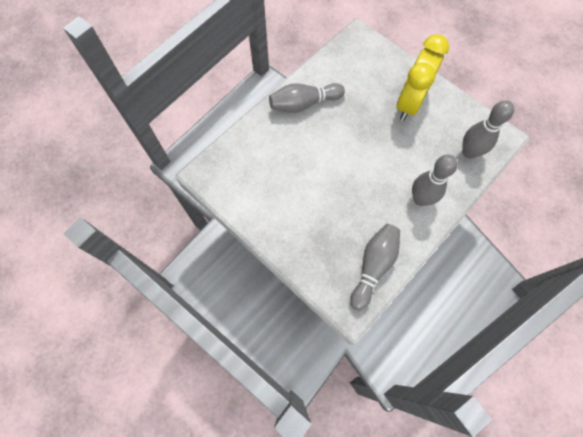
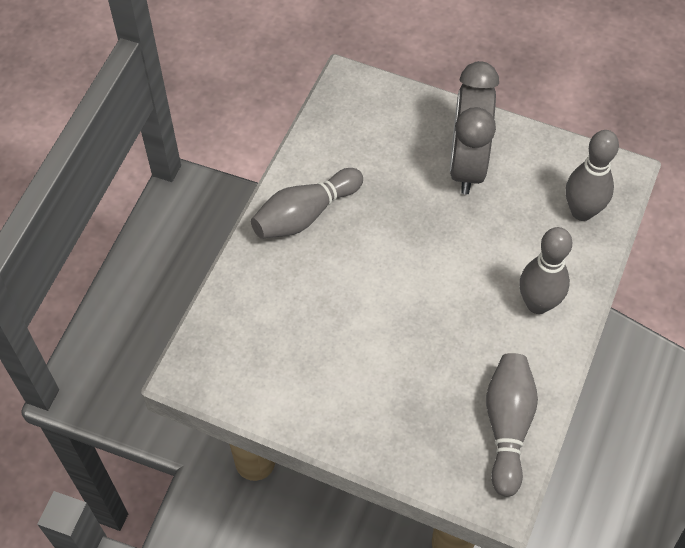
camera: 20 degrees left, 10 degrees down
yellow clock [397,34,449,121] -> grey clock [450,61,499,194]

